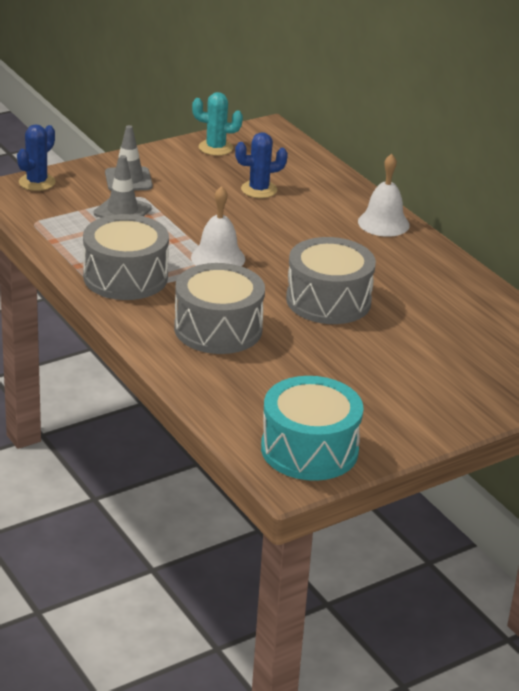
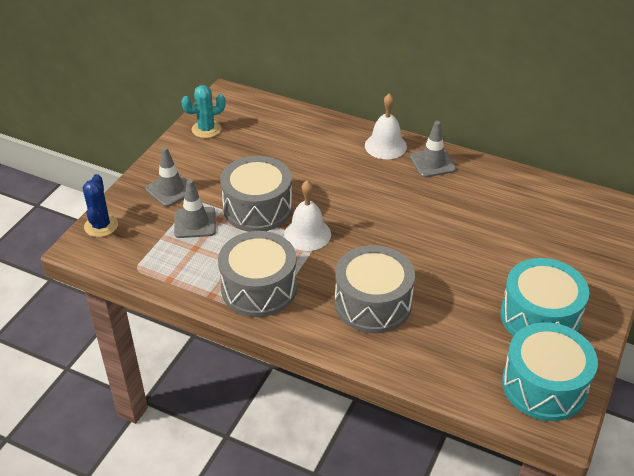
camera: 30 degrees left, 10 degrees up
blue cactus [235,132,288,198] -> none
grey drum [286,237,376,324] -> grey drum moved to [220,156,292,232]
none -> grey traffic cone [410,121,456,177]
none -> turquoise drum [500,258,589,336]

